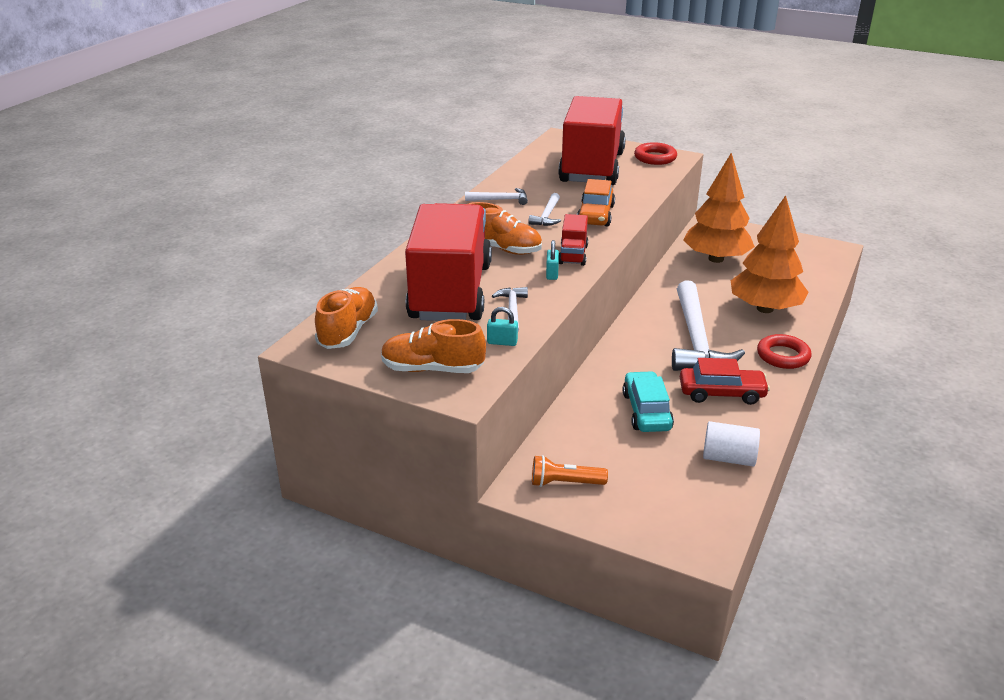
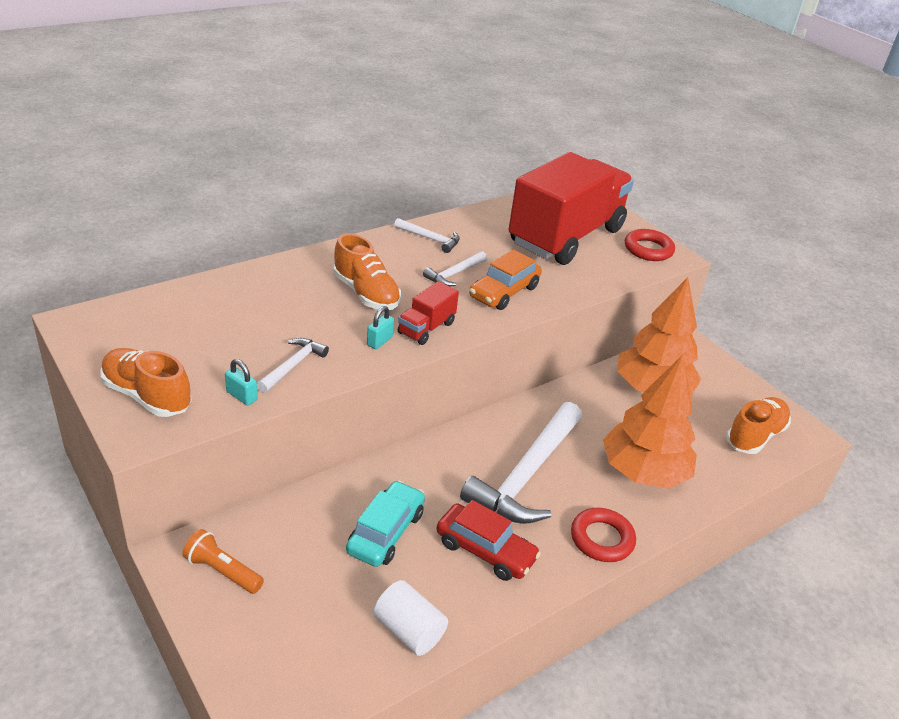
camera: 25 degrees right, 5 degrees up
orange shoe [315,287,378,349] -> orange shoe moved to [726,397,791,454]
red truck [405,203,492,321] -> none

